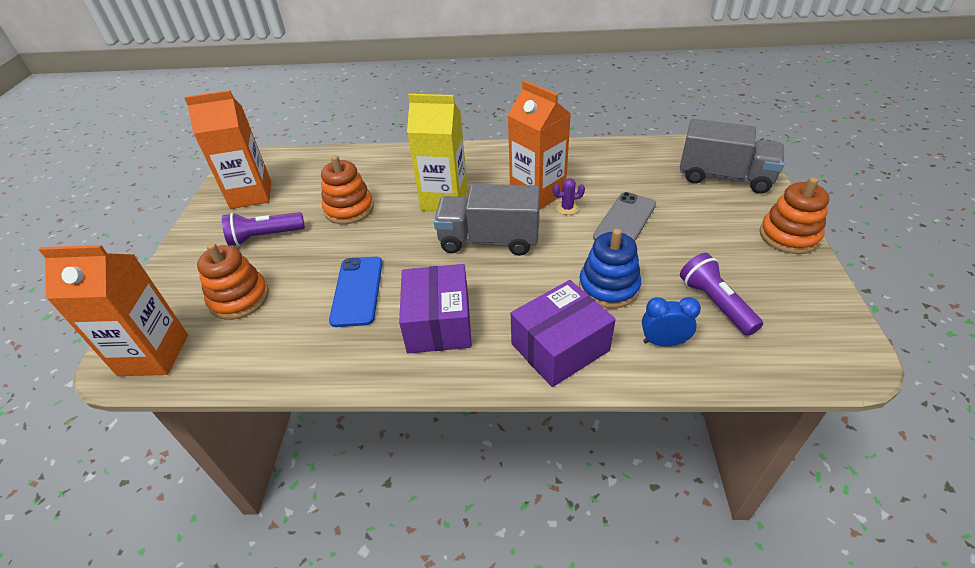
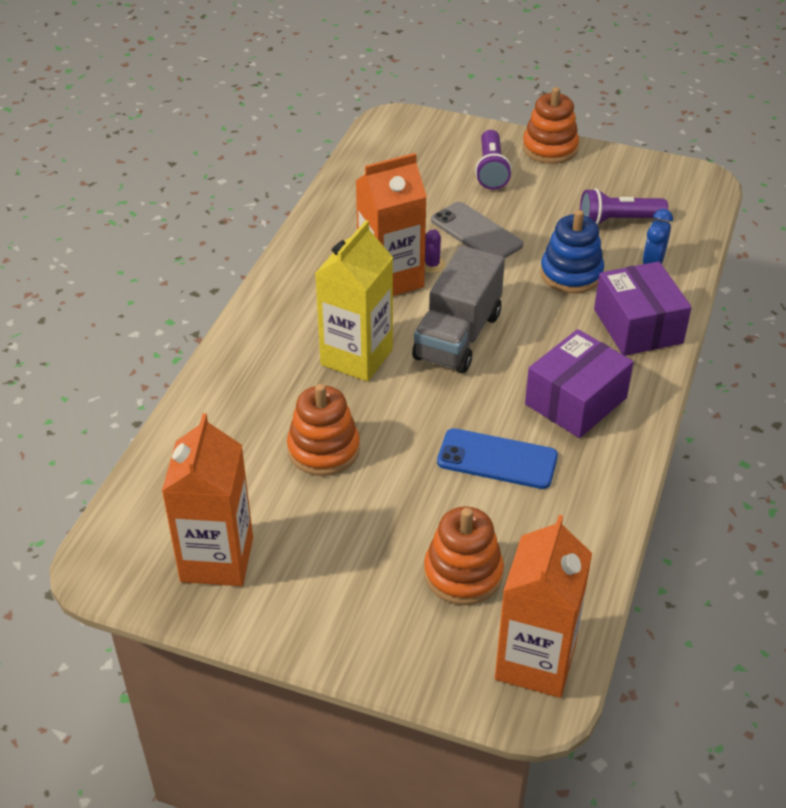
camera: 75 degrees left, 0 degrees up
purple flashlight [222,212,305,246] -> purple flashlight moved to [475,130,512,190]
purple box [399,264,472,353] -> purple box turned 60 degrees counterclockwise [525,329,634,438]
grey truck [680,119,784,194] -> none

